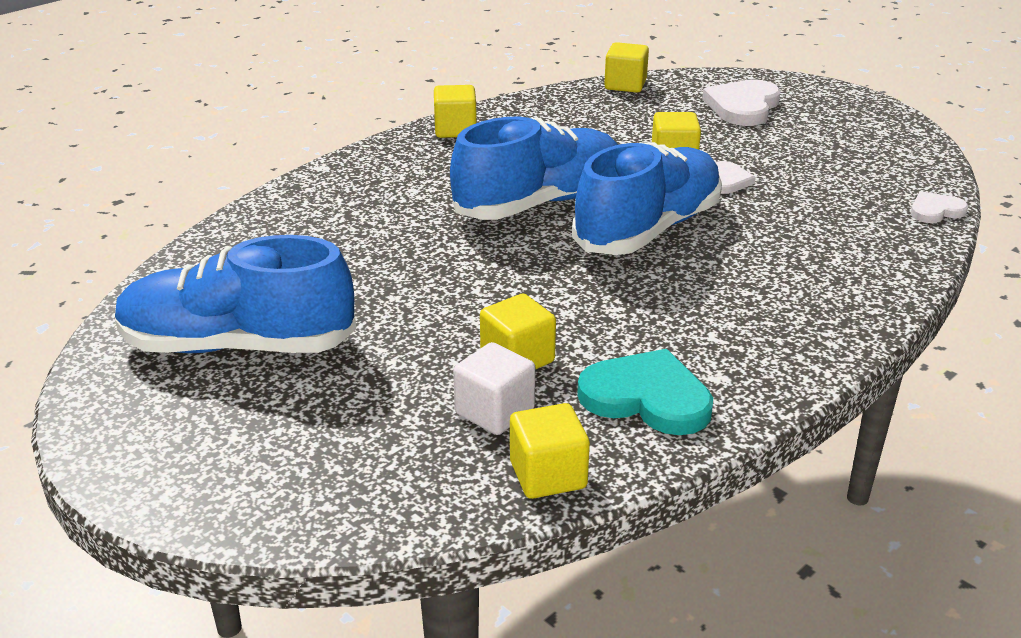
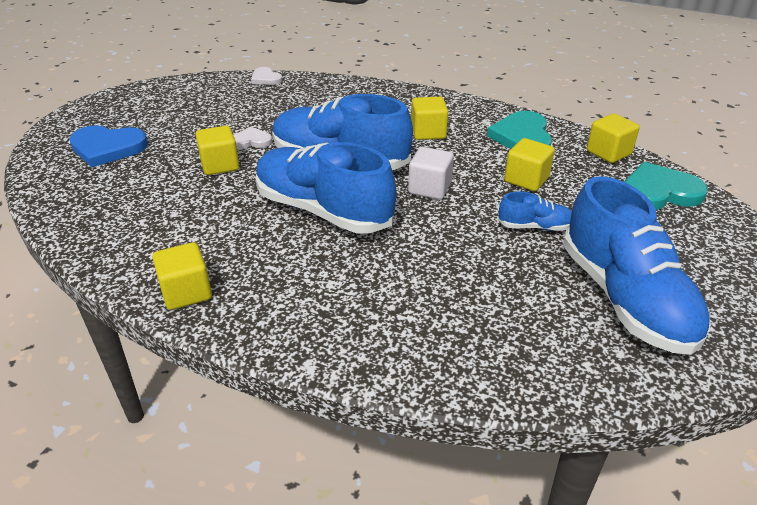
camera: 110 degrees left, 5 degrees up
white cube [453,342,535,435] -> white cube moved to [408,147,454,200]
yellow cube [604,42,649,93] -> yellow cube moved to [411,97,448,140]
white heart [702,79,781,126] -> blue heart [69,126,148,167]
none -> blue shoe [498,191,572,231]
none -> turquoise heart [624,162,708,210]

